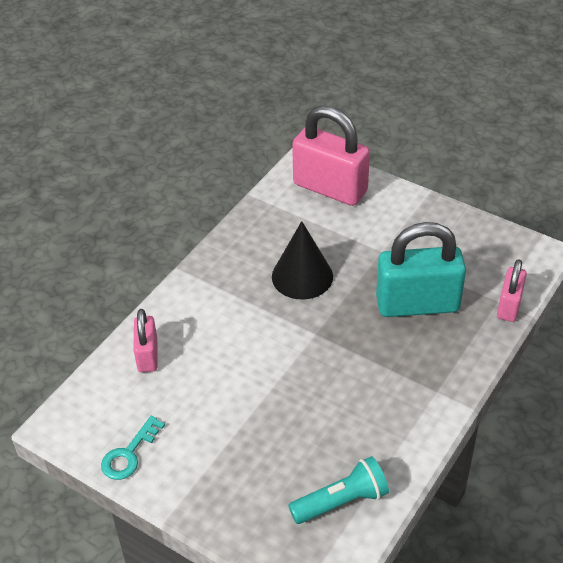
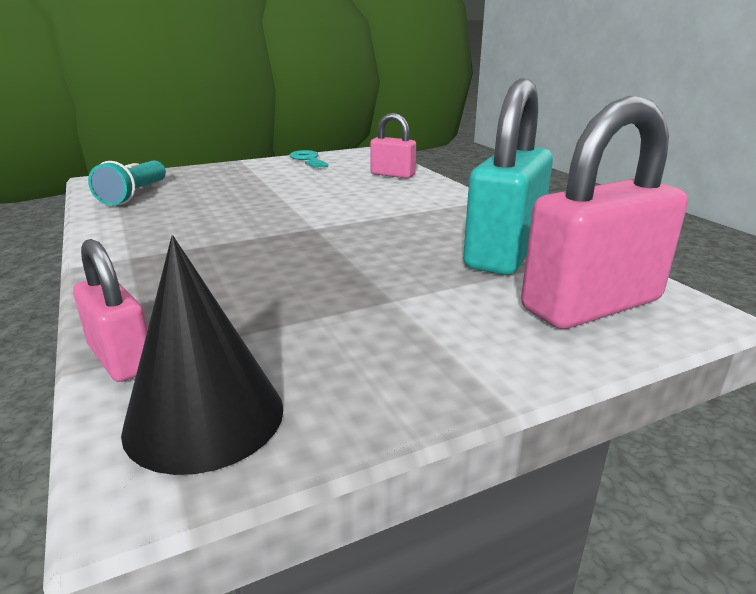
camera: 120 degrees right, 20 degrees down
black cone [272,221,333,300] -> black cone moved to [121,235,283,475]
turquoise padlock [376,222,466,317] -> turquoise padlock moved to [463,78,553,275]

